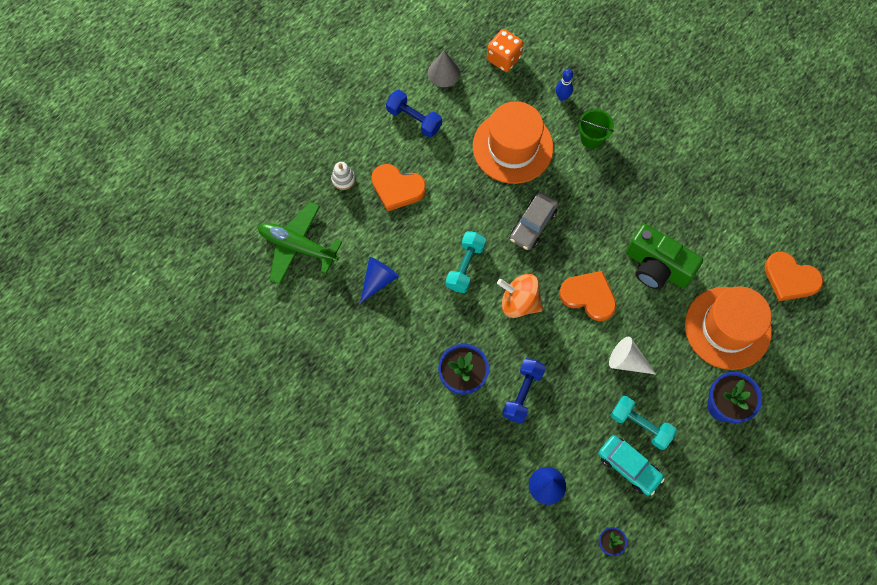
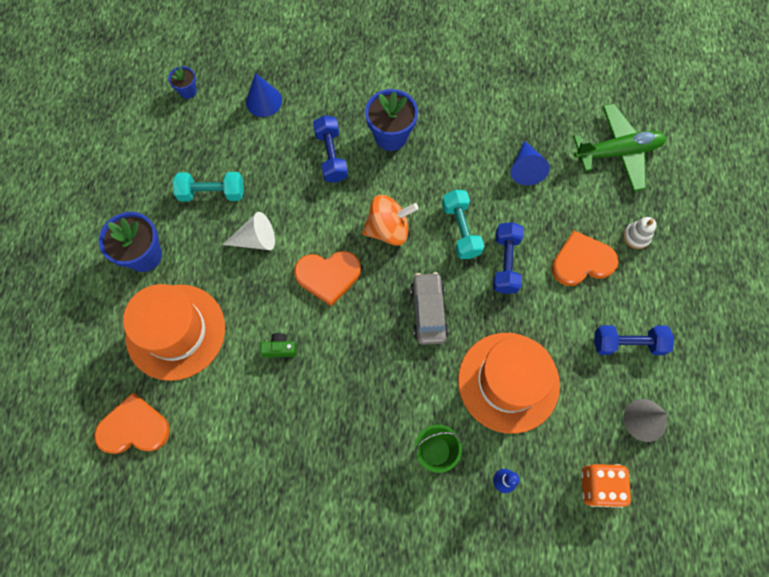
camera: 145 degrees right, 0 degrees up
turquoise car [598,435,665,496] -> none
green camera [626,224,703,290] -> green camera [260,333,296,357], size x0.41
none -> blue dumbbell [493,222,524,294]

